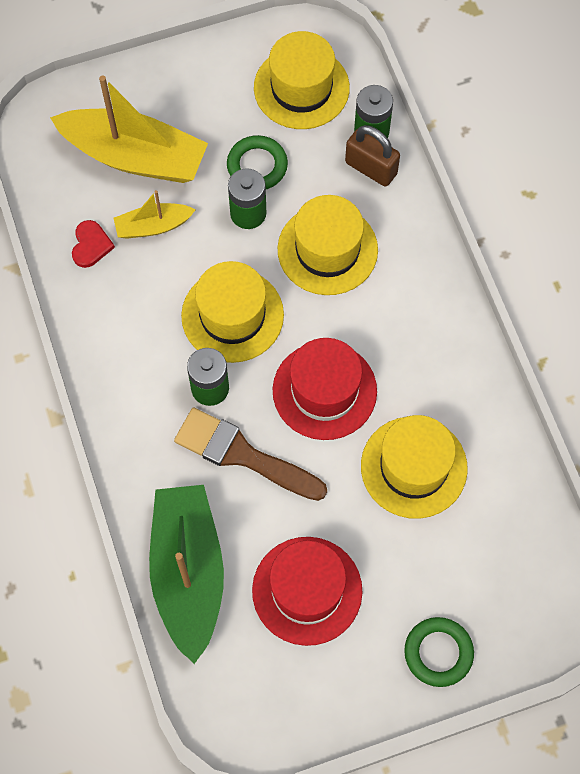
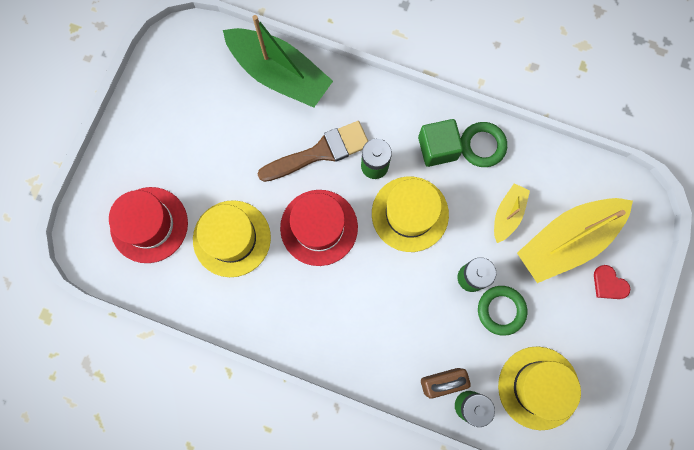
camera: 130 degrees right, 10 degrees up
red heart [72,220,115,268] -> red heart moved to [594,265,630,299]
red hat [252,537,363,646] -> red hat moved to [109,187,188,263]
yellow hat [278,195,378,295] -> none
green ring [404,617,474,687] -> green ring moved to [461,122,507,167]
none -> green cube [418,119,463,167]

